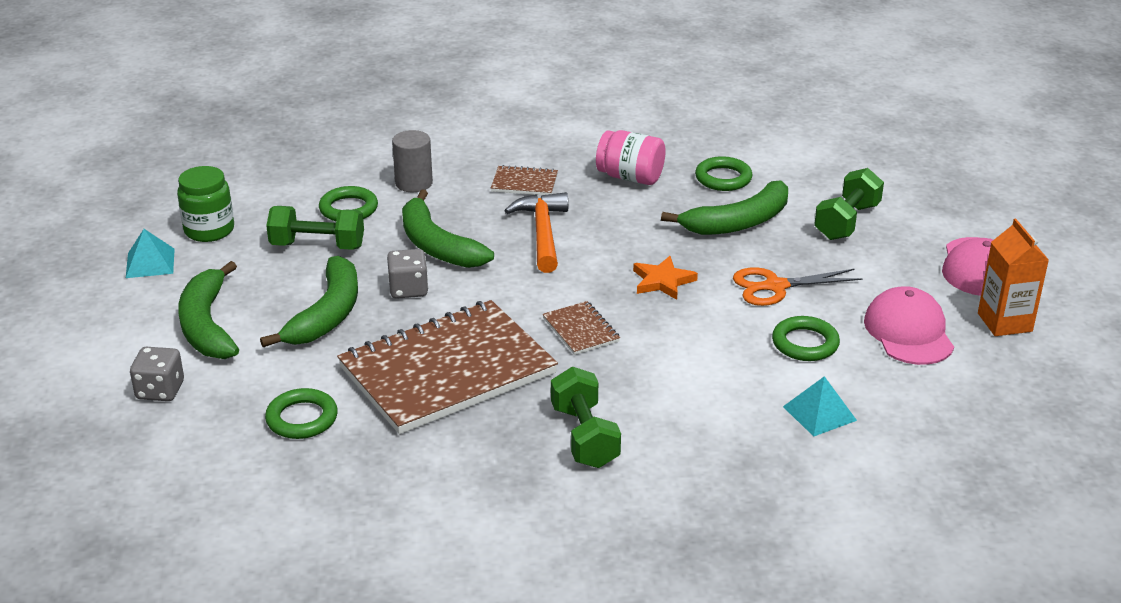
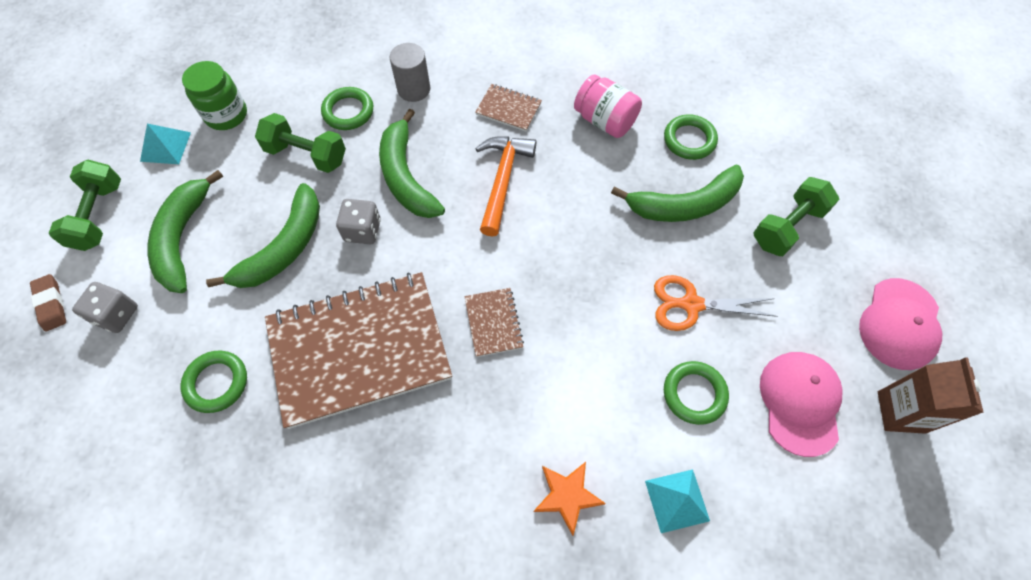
camera: 15 degrees right, 30 degrees up
green dumbbell [551,367,621,468] -> green dumbbell moved to [49,160,121,251]
orange star [633,256,698,300] -> orange star moved to [533,462,606,536]
orange carton [978,219,1049,336] -> brown carton [878,357,984,434]
none -> brown eraser [30,274,66,331]

